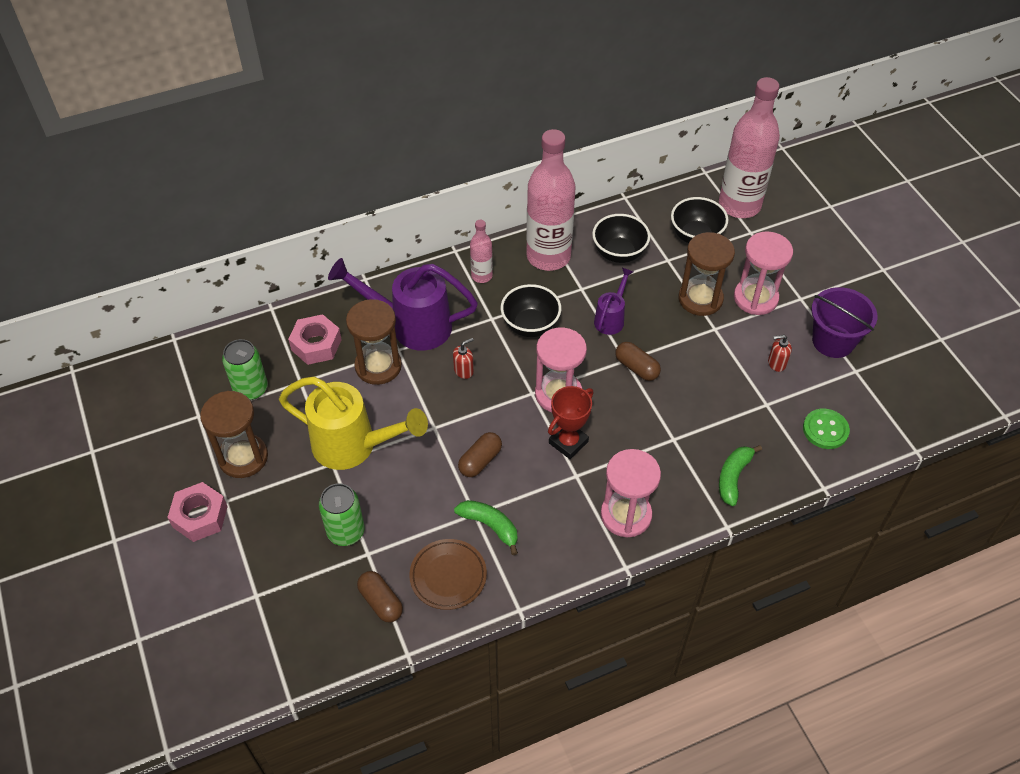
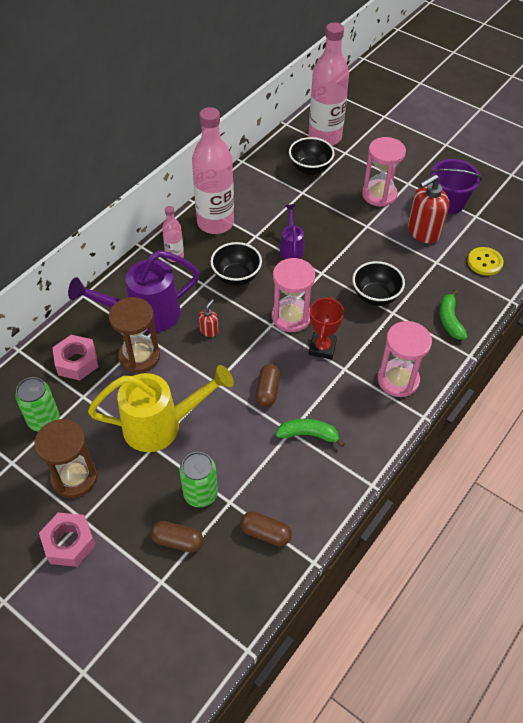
camera: 30 degrees left, 0 degrees up
brown plate [409,539,487,610] -> none
black bowl [592,214,650,263] -> black bowl moved to [352,261,405,306]
brown capsule [615,342,661,381] -> brown capsule moved to [151,521,203,552]
brown hourglass [679,232,735,316] -> none
red soap dispenser [768,335,792,372] -> red soap dispenser [408,174,449,243], size x2.10
green button [803,409,850,449] -> yellow button [467,247,504,276]

